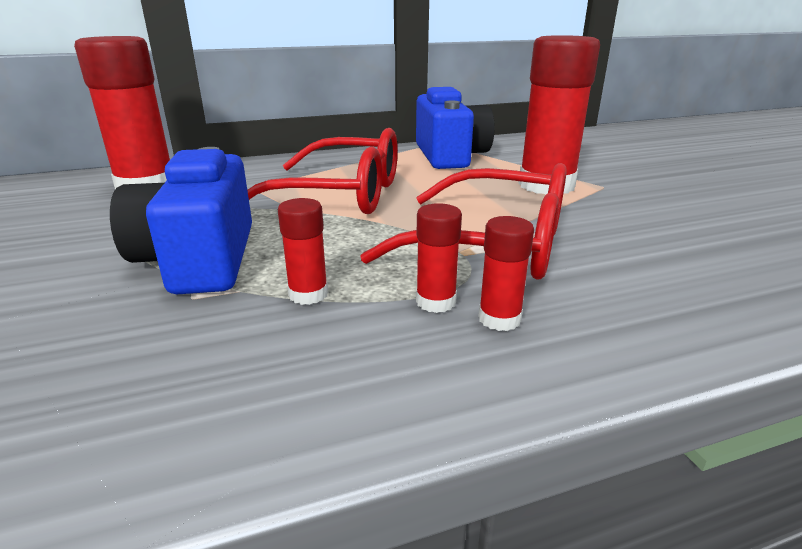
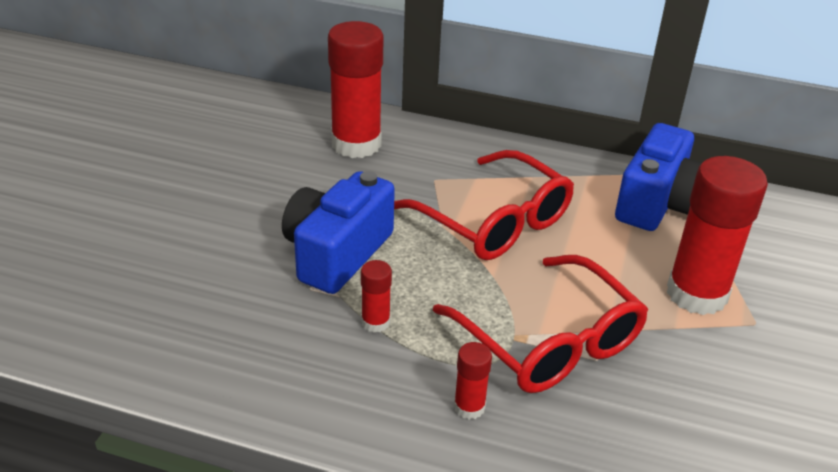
camera: 35 degrees right, 10 degrees up
red glue stick [416,203,462,313] -> none

